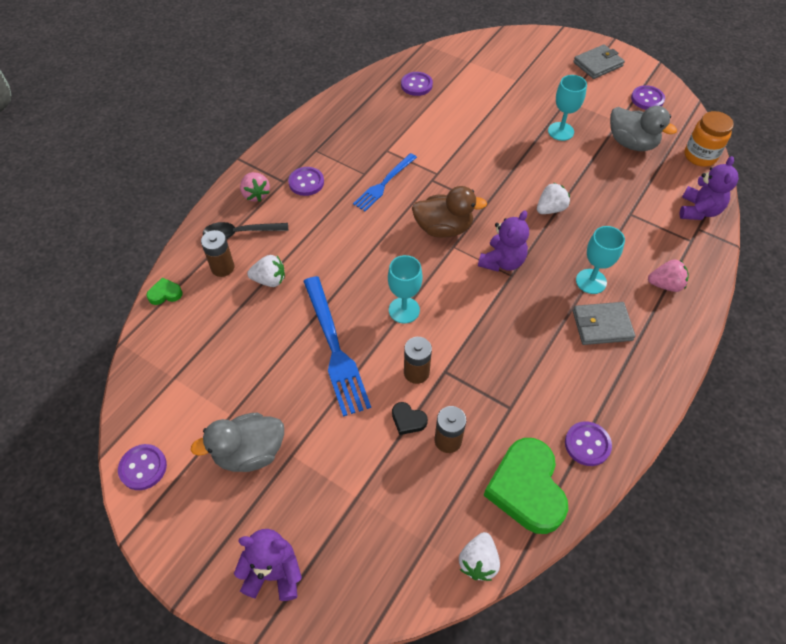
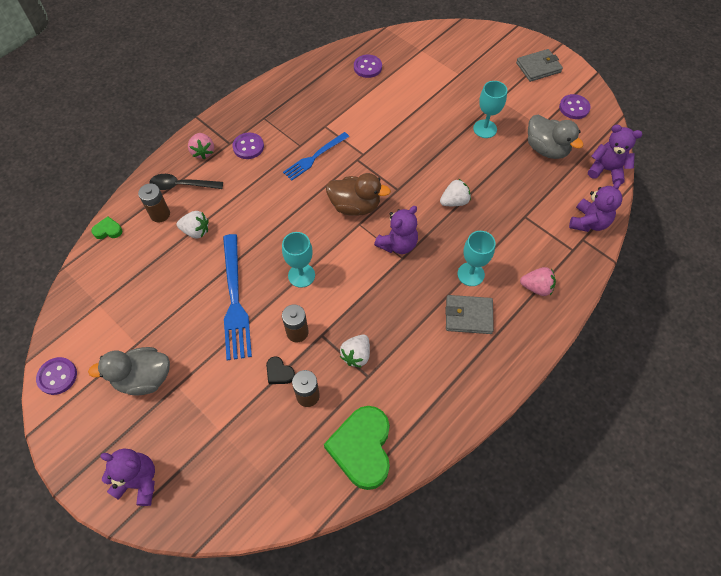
camera: 10 degrees right, 5 degrees up
white strawberry [459,532,500,581] -> white strawberry moved to [340,335,370,368]
purple button [565,421,612,466] -> none
orange jar [684,111,734,167] -> purple teddy bear [588,125,642,184]

